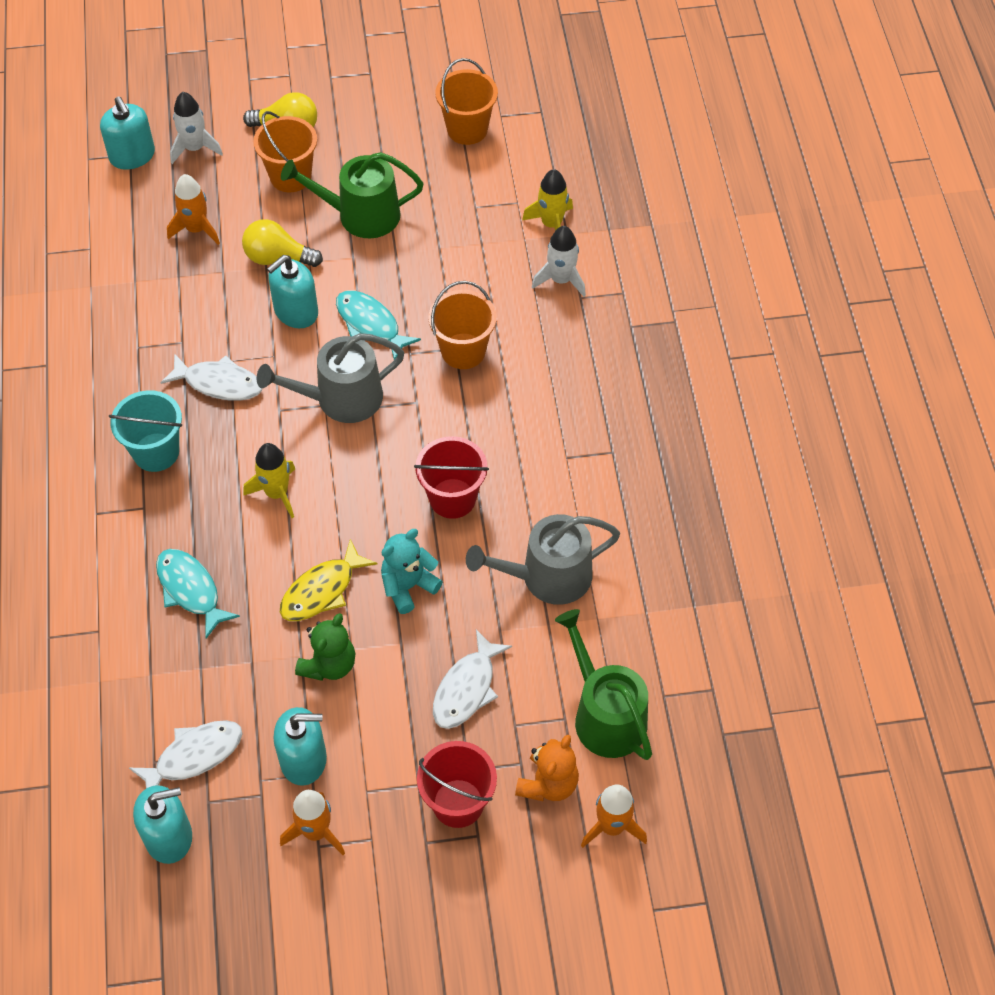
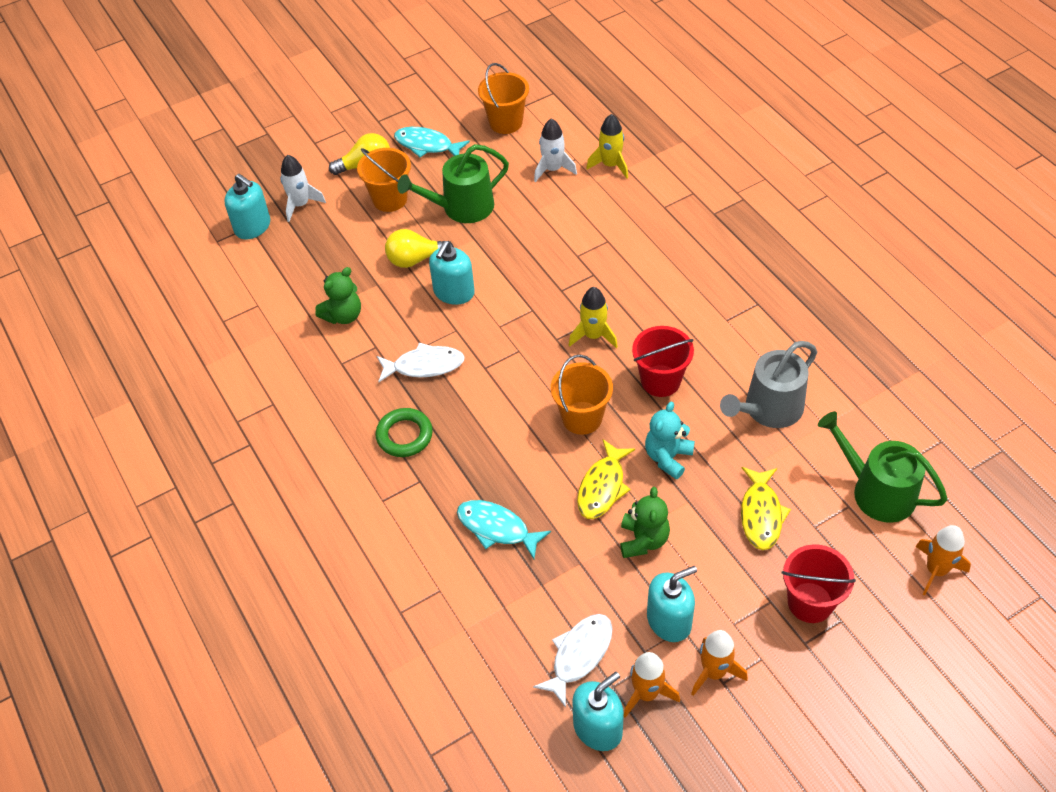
camera: 20 degrees left, 5 degrees down
turquoise bucket [109,390,182,472] -> green ring [376,408,433,457]
orange rocket [167,174,220,245] -> orange rocket moved to [624,652,680,718]
yellow rocket [243,443,295,518] -> yellow rocket moved to [569,287,618,348]
grey watering can [257,333,404,423] -> none
turquoise fish [336,291,421,360] -> turquoise fish moved to [394,127,470,157]
orange bucket [428,281,497,369] -> orange bucket moved to [551,355,613,435]
white fish [433,629,512,729] -> yellow fish [741,467,791,550]
orange teddy bear [515,735,579,801] -> none
white rocket [532,226,586,297] -> white rocket moved to [534,118,577,182]
none -> green teddy bear [315,267,361,324]

